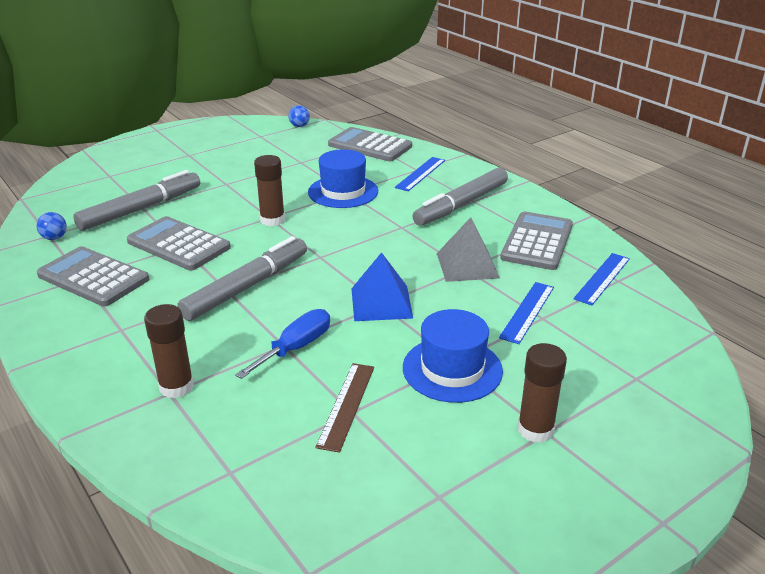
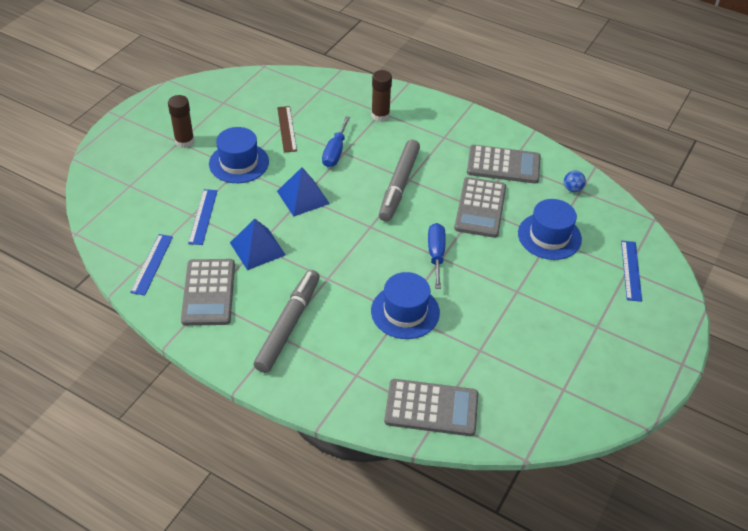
camera: 155 degrees right, 15 degrees up
grey marker [73,170,200,231] -> blue hat [518,199,582,260]
grey calculator [126,216,231,271] -> grey calculator turned 90 degrees clockwise [454,177,506,238]
brown glue stick [254,155,285,226] -> blue screwdriver [428,223,446,289]
blue ball [288,105,310,127] -> none
blue ruler [395,157,445,191] -> blue ruler moved to [621,241,642,302]
grey pyramid [437,217,500,282] -> blue pyramid [230,219,286,270]

